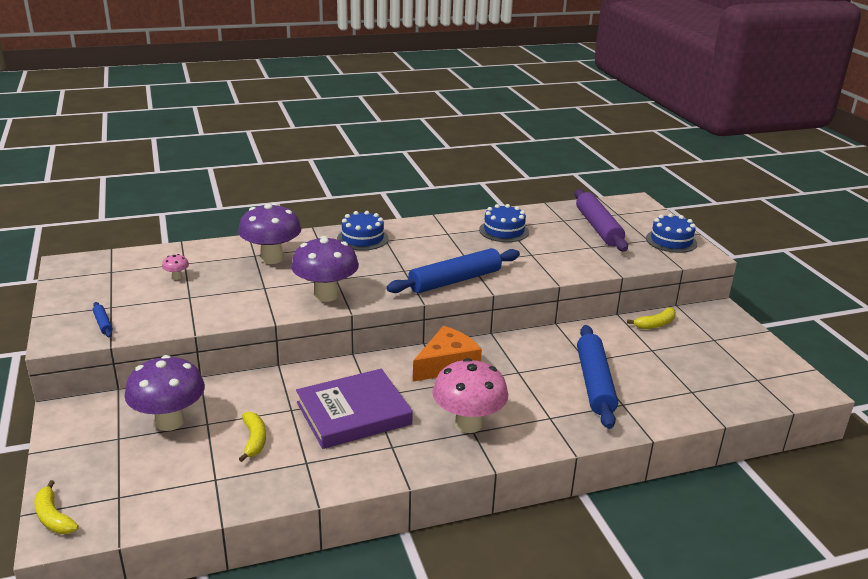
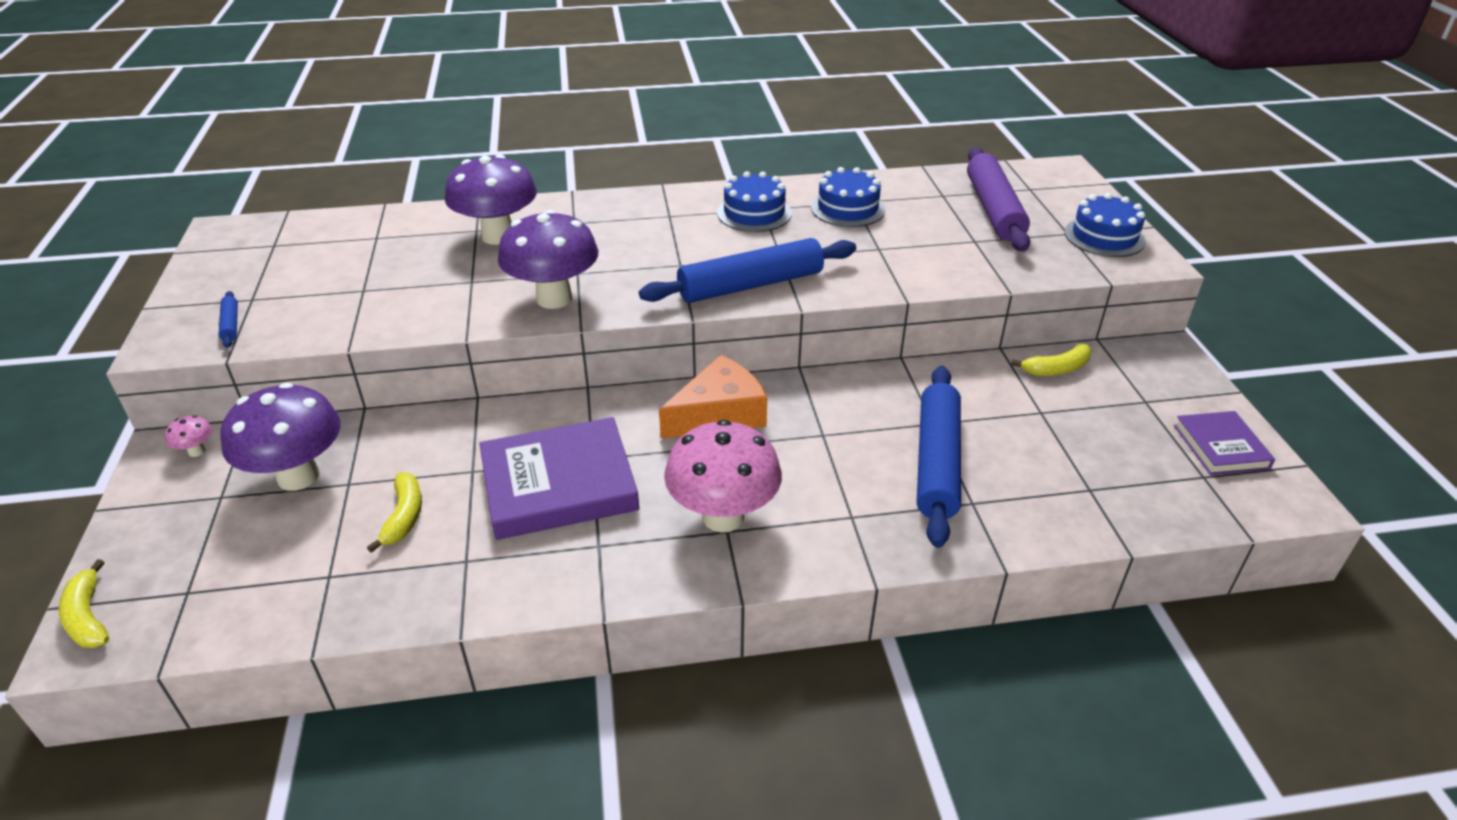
camera: 10 degrees right, 10 degrees up
pink mushroom [162,254,189,280] -> pink mushroom moved to [165,415,212,457]
blue cake [337,211,389,251] -> blue cake moved to [717,171,792,232]
none -> purple book [1174,411,1275,475]

